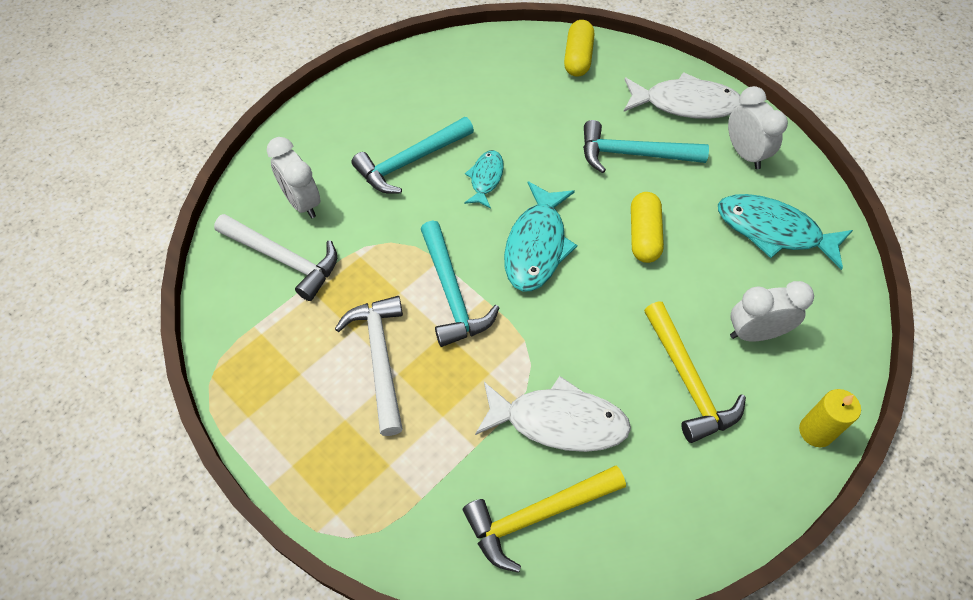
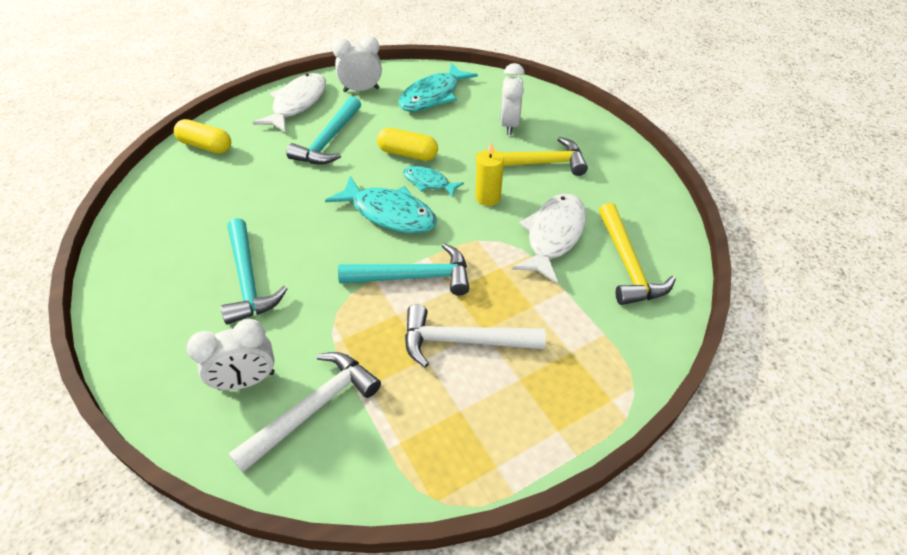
camera: 75 degrees left, 10 degrees down
turquoise fish [464,150,504,209] -> turquoise fish moved to [403,166,464,197]
yellow candle [799,389,861,447] -> yellow candle moved to [475,142,504,206]

